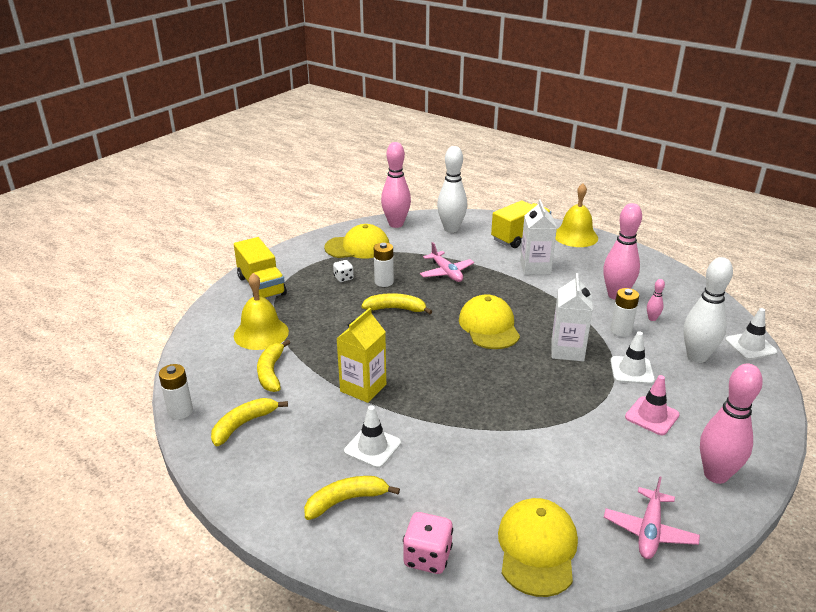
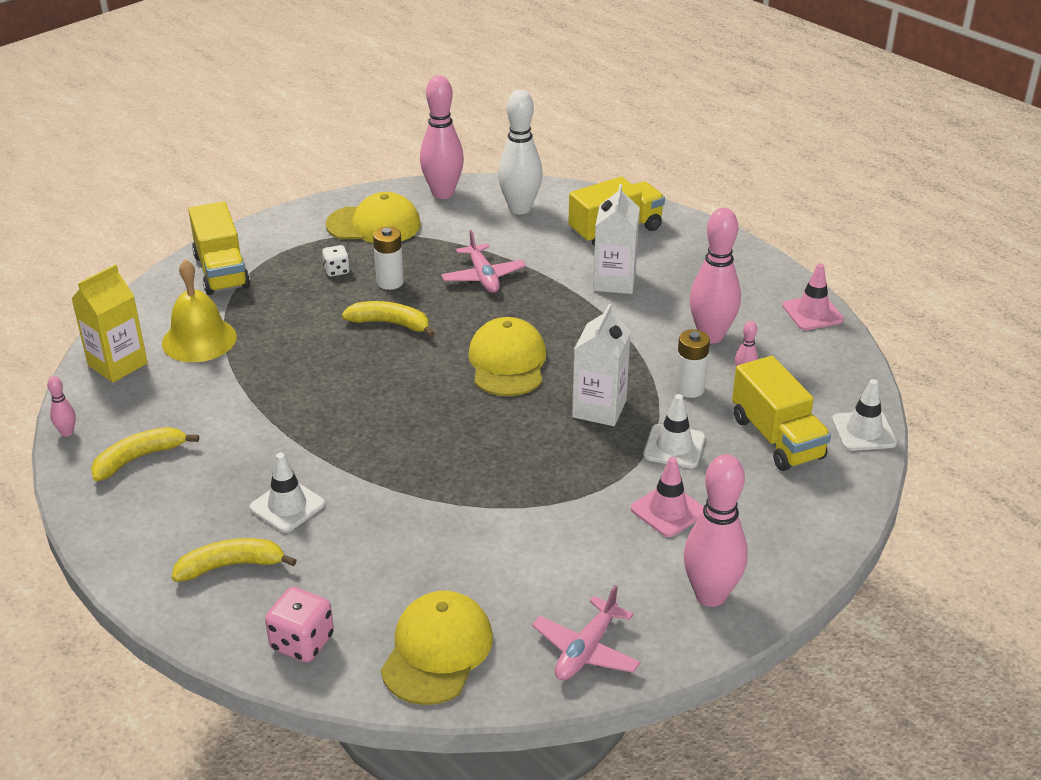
camera: 10 degrees right, 5 degrees up
white battery [159,364,193,419] -> pink bowling pin [47,376,76,436]
yellow banana [257,339,290,392] -> none
yellow carton [336,308,386,403] -> yellow carton moved to [71,264,148,382]
yellow bell [555,183,598,247] -> none
white bowling pin [683,257,733,363] -> yellow truck [732,356,831,471]
none -> pink traffic cone [782,263,844,330]

